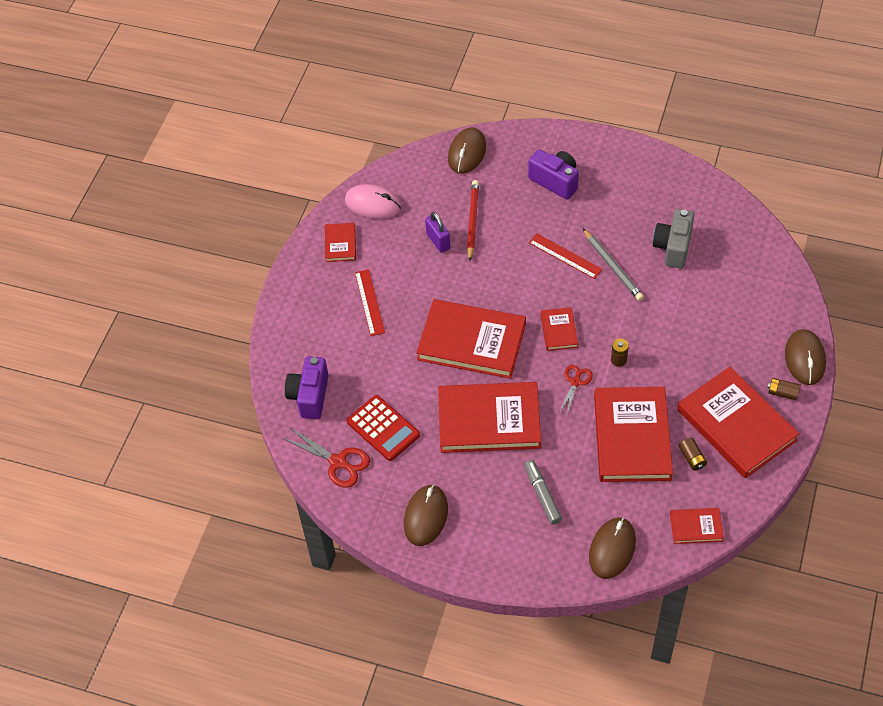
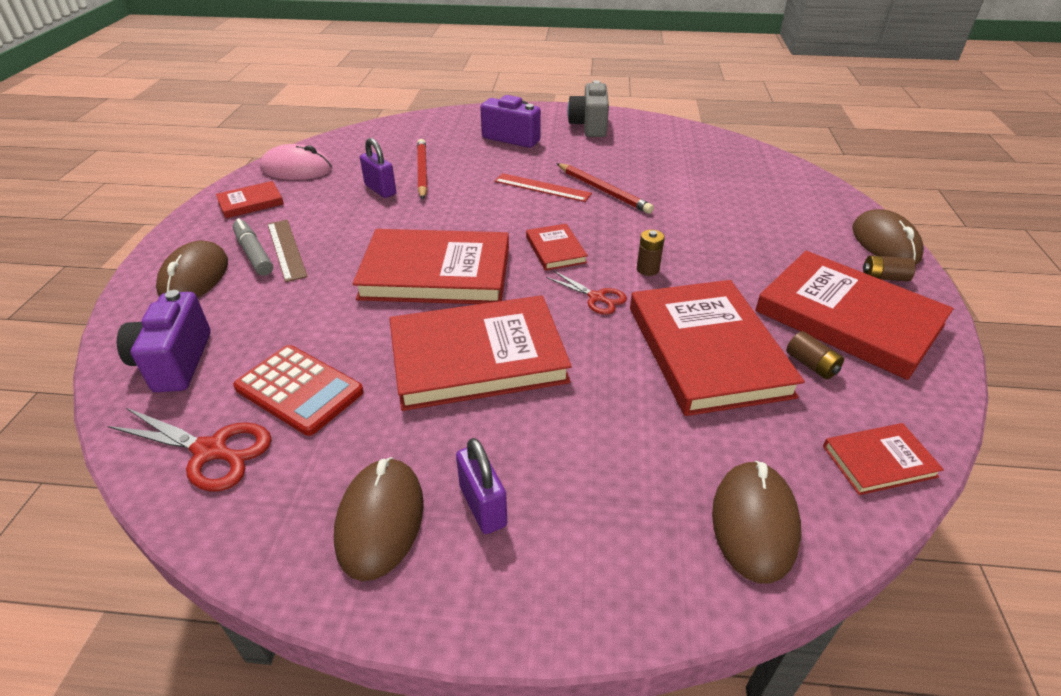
camera: 15 degrees left, 15 degrees down
red book [325,223,356,262] -> red book turned 75 degrees clockwise [216,181,284,218]
red ruler [355,269,385,336] -> brown ruler [268,220,308,282]
brown mouse [448,127,486,174] -> brown mouse moved to [156,240,228,298]
grey marker [524,460,562,525] -> grey marker moved to [233,218,273,276]
red scissors [559,365,593,415] -> red scissors turned 120 degrees clockwise [546,271,627,315]
grey pencil [583,229,644,301] -> red pencil [556,163,654,214]
grey camera [653,209,694,268] -> grey camera moved to [567,80,609,137]
none -> purple padlock [456,438,507,534]

